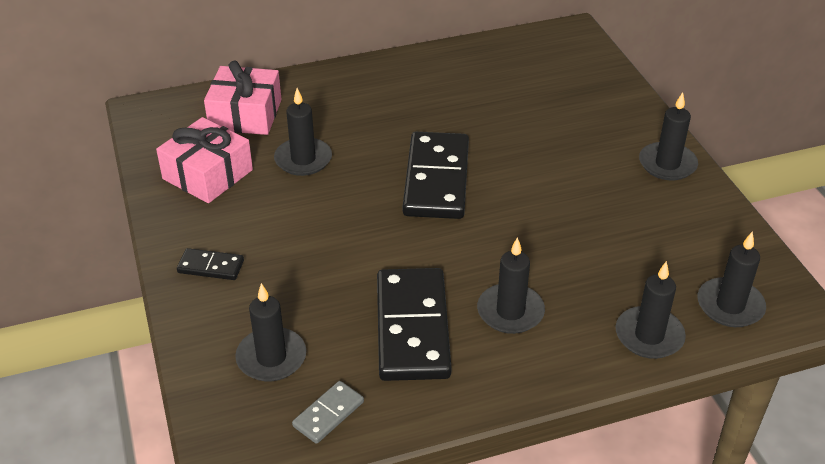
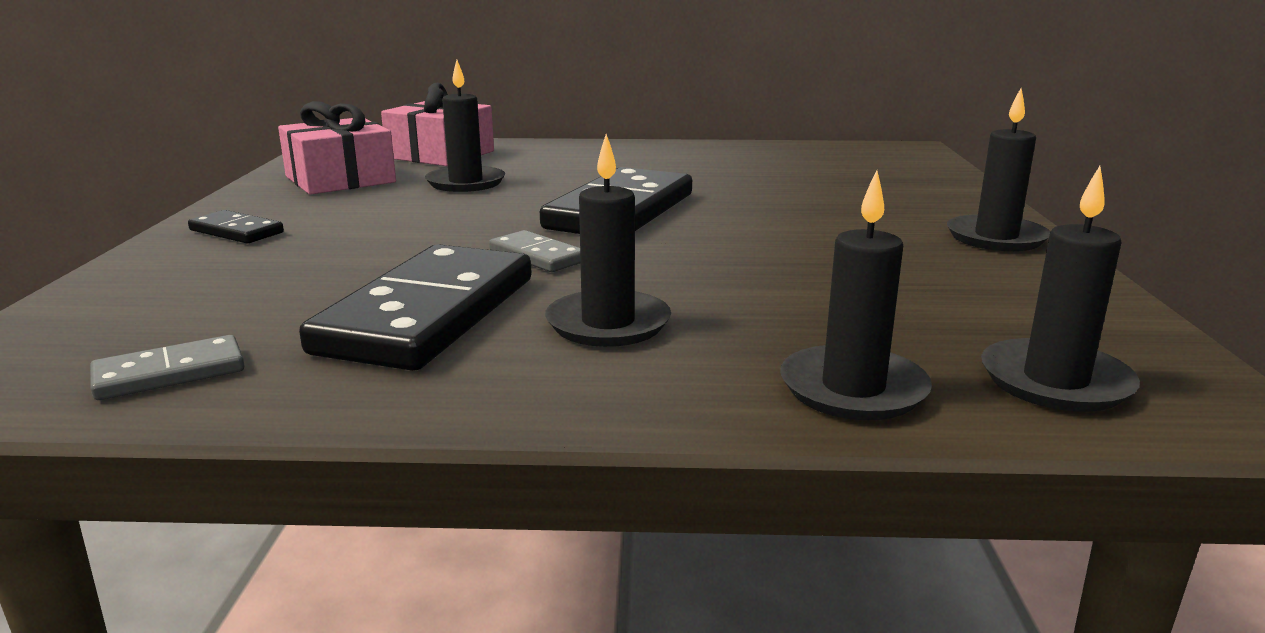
camera: 20 degrees right, 20 degrees down
black candle [235,283,306,381] -> none
none -> grey domino [489,230,581,272]

